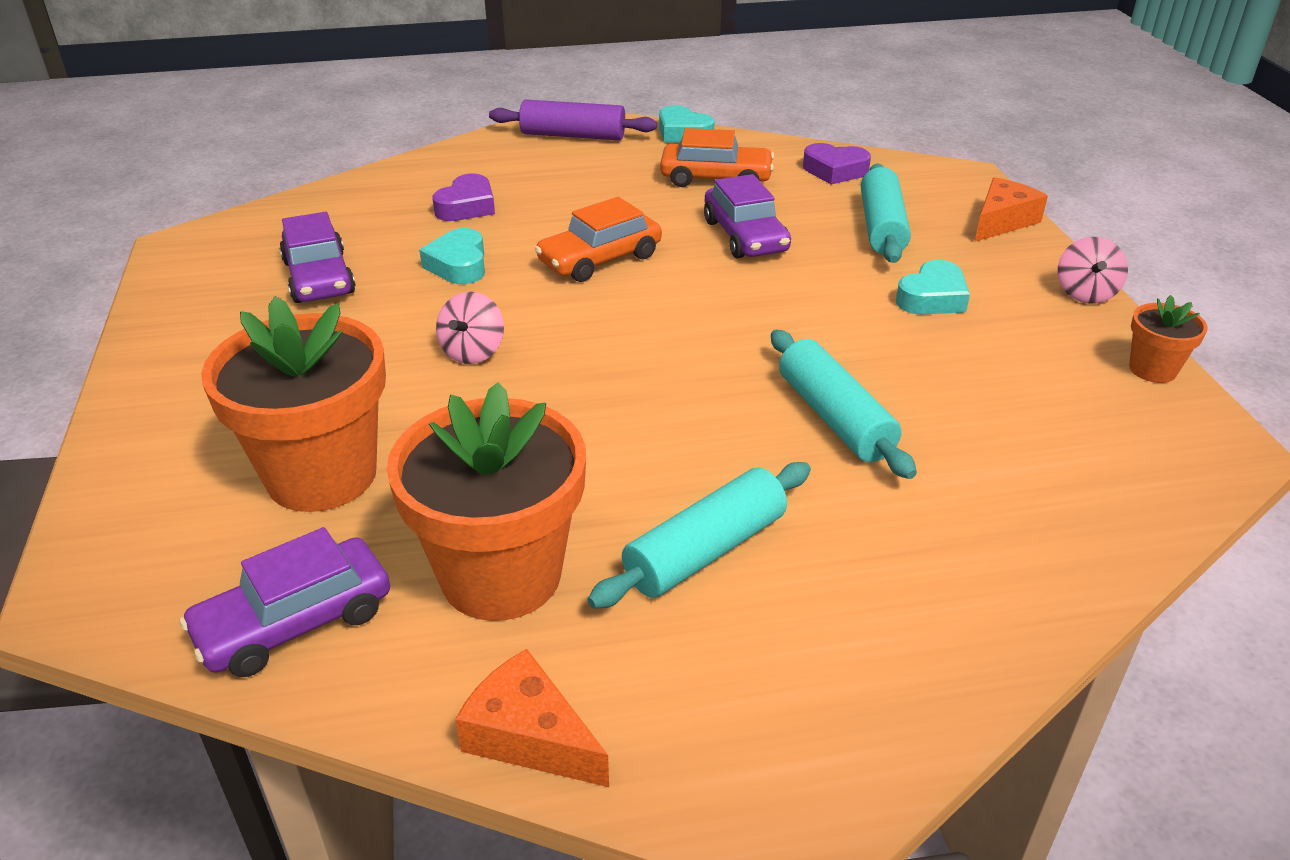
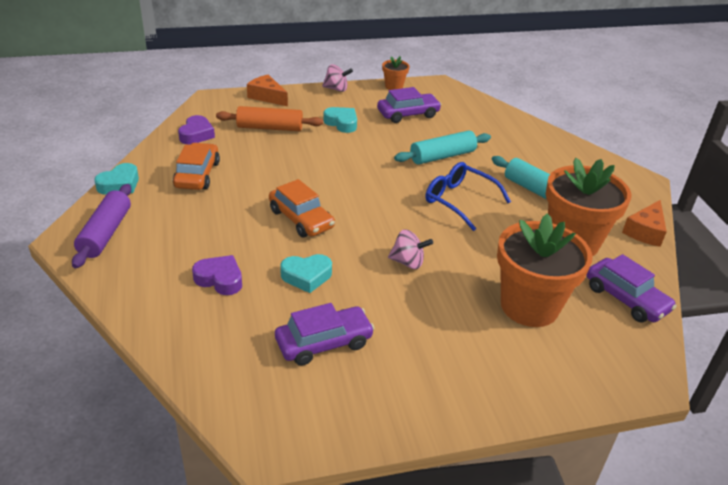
camera: 95 degrees left, 0 degrees up
purple car [704,174,791,259] -> purple car moved to [377,87,442,123]
turquoise rolling pin [861,164,911,263] -> orange rolling pin [216,106,323,131]
none -> blue glasses [426,162,511,231]

